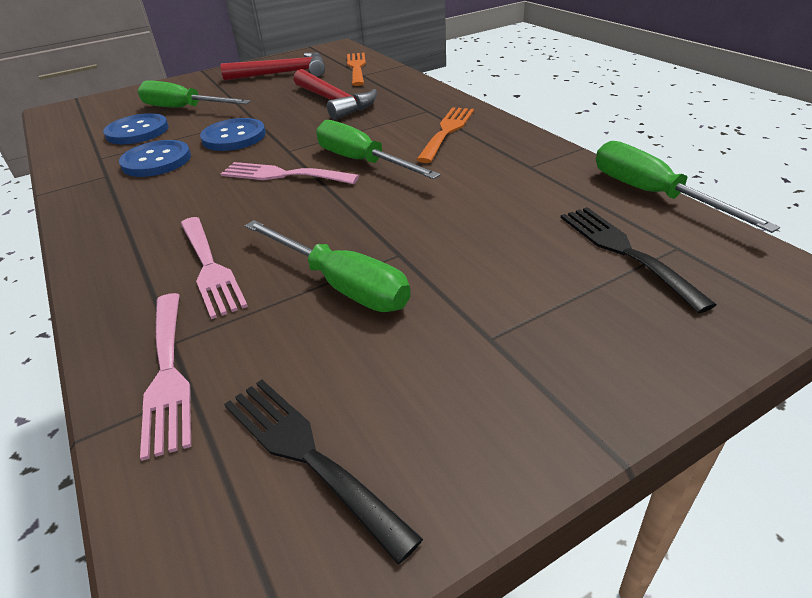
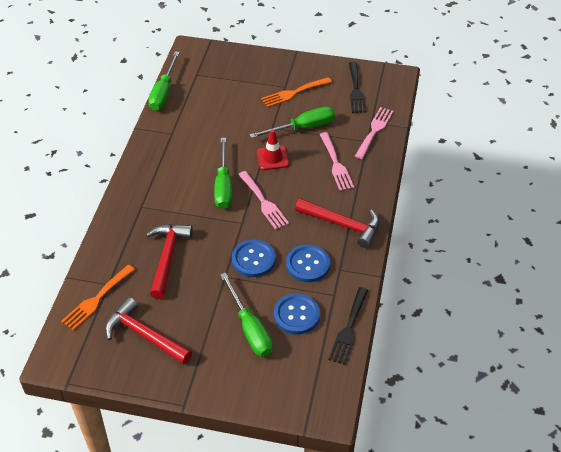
camera: 140 degrees left, 10 degrees up
pink fork [181,217,248,319] -> pink fork turned 150 degrees clockwise [319,132,354,191]
green screwdriver [245,220,411,312] -> green screwdriver turned 75 degrees clockwise [249,107,335,138]
orange fork [416,107,474,163] -> orange fork moved to [261,77,332,107]
black fork [561,207,717,313] -> black fork moved to [329,287,368,365]
none -> red traffic cone [257,130,289,170]
none -> red hammer [295,198,379,248]

